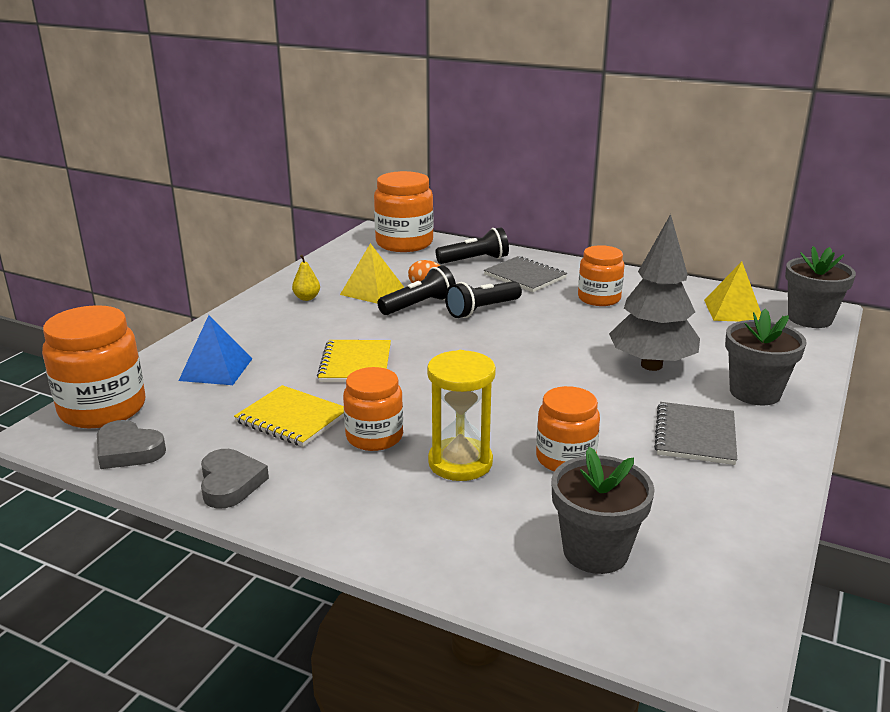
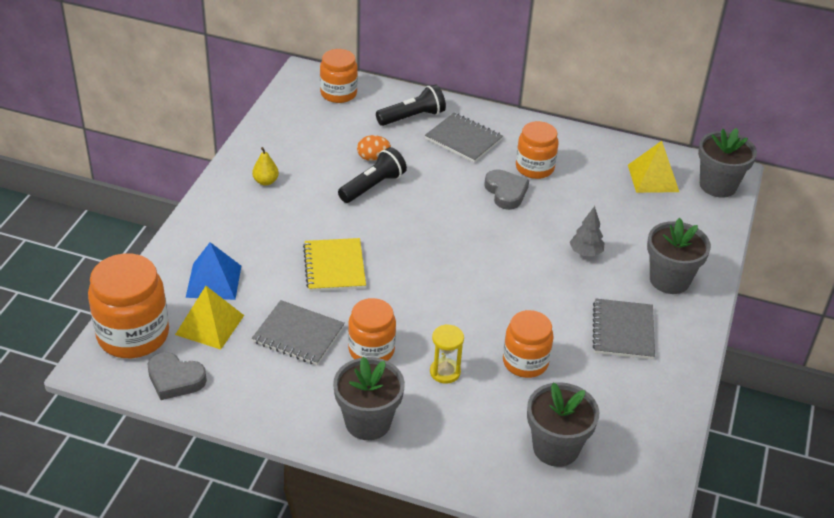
camera: 10 degrees left, 15 degrees up
grey heart [201,449,269,509] -> grey heart moved to [484,169,529,210]
yellow notebook [234,385,344,447] -> grey notebook [252,300,345,365]
yellow pyramid [340,243,404,304] -> yellow pyramid moved to [175,286,244,349]
orange jar [374,171,433,252] -> orange jar [320,49,358,103], size x0.65
yellow hourglass [427,350,496,481] -> yellow hourglass [430,324,464,384], size x0.61
black flashlight [445,281,522,318] -> none
grey tree [609,214,700,371] -> grey tree [570,206,604,256], size x0.46
none -> grey flower pot [333,357,405,440]

